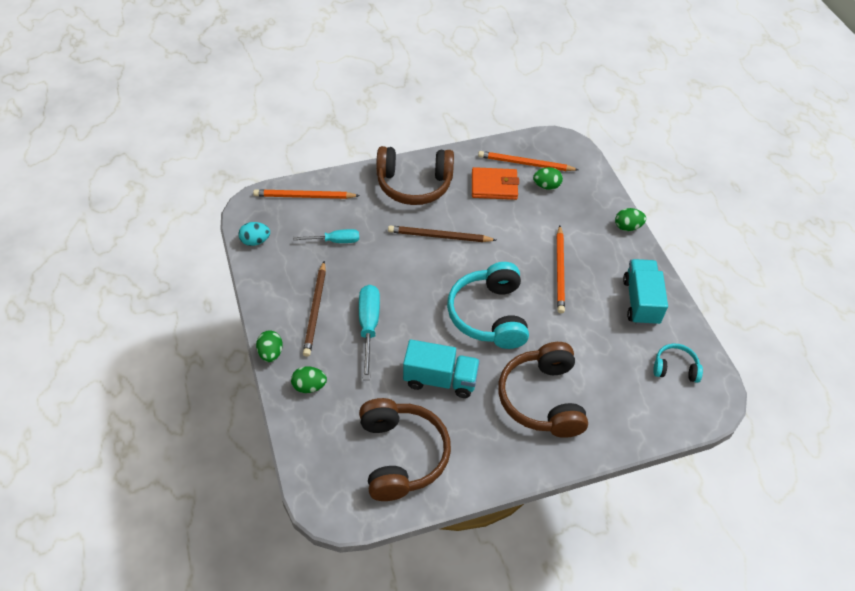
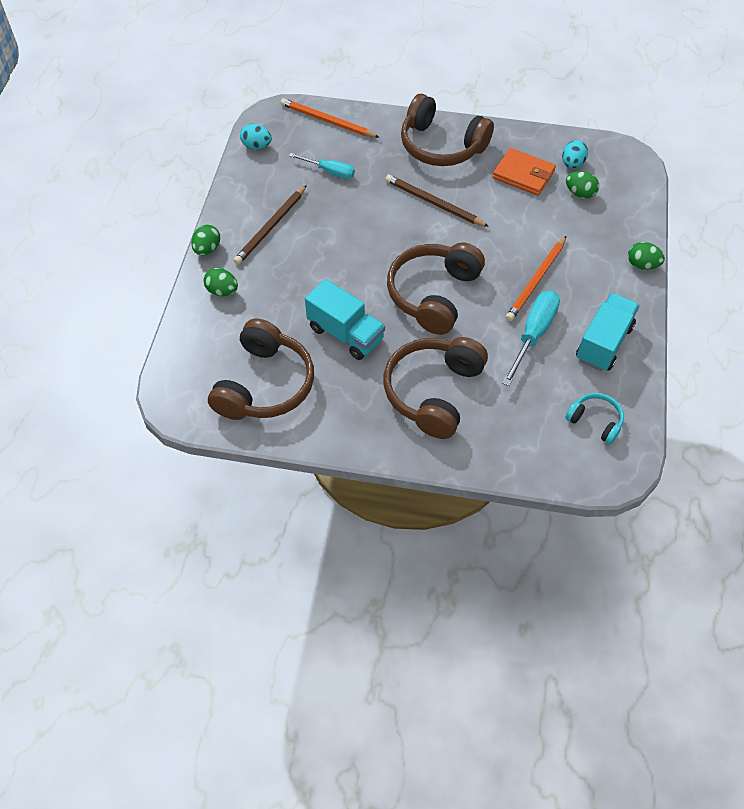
camera: 30 degrees right, 5 degrees up
turquoise screwdriver [359,285,380,380] -> turquoise screwdriver moved to [502,291,560,386]
turquoise headphones [447,262,529,349] -> brown headphones [387,242,485,335]
orange pencil [478,151,579,171] -> turquoise egg [562,140,588,169]

